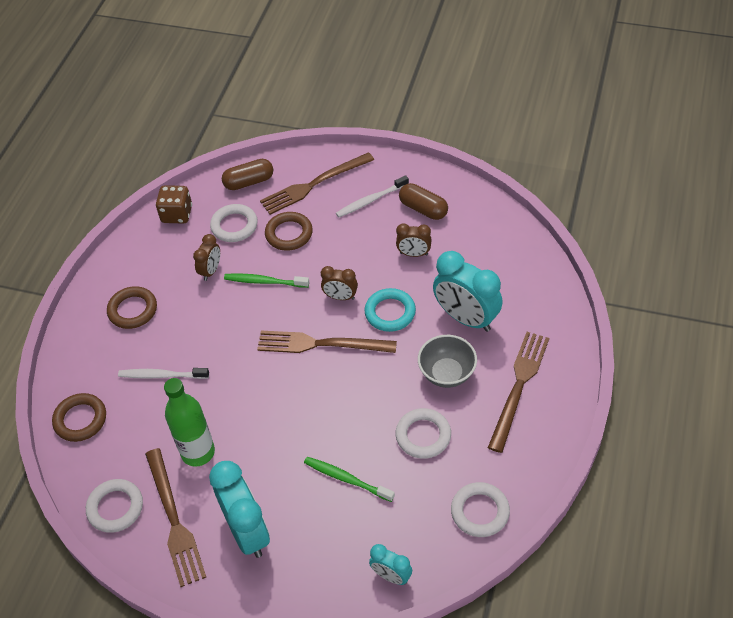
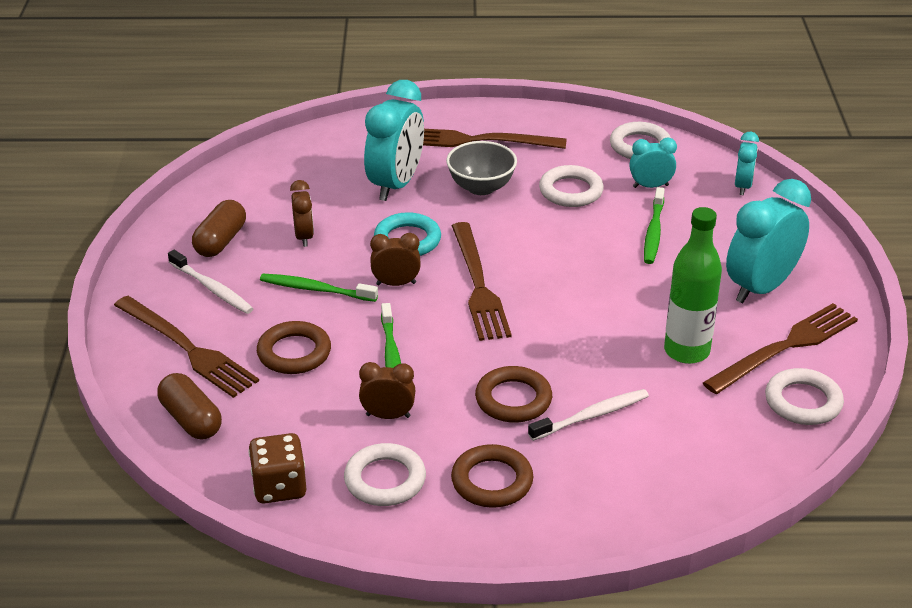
camera: 110 degrees left, 15 degrees down
brown ring [52,393,106,442] -> brown ring moved to [475,366,552,423]
white toothbrush [118,368,209,379] -> white toothbrush turned 105 degrees counterclockwise [528,389,649,441]
white ring [210,204,258,242] -> white ring moved to [344,443,426,506]
brown clock [321,266,358,300] -> brown clock turned 90 degrees counterclockwise [370,233,421,286]
none -> green toothbrush [260,274,378,302]
none -> turquoise clock [629,138,677,188]

